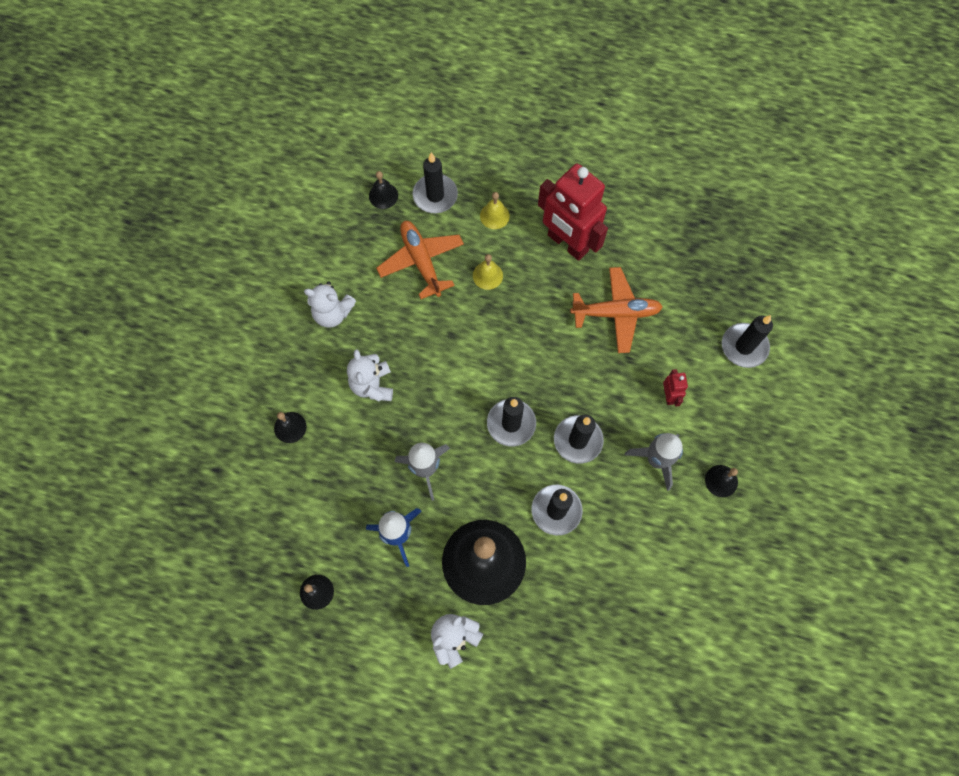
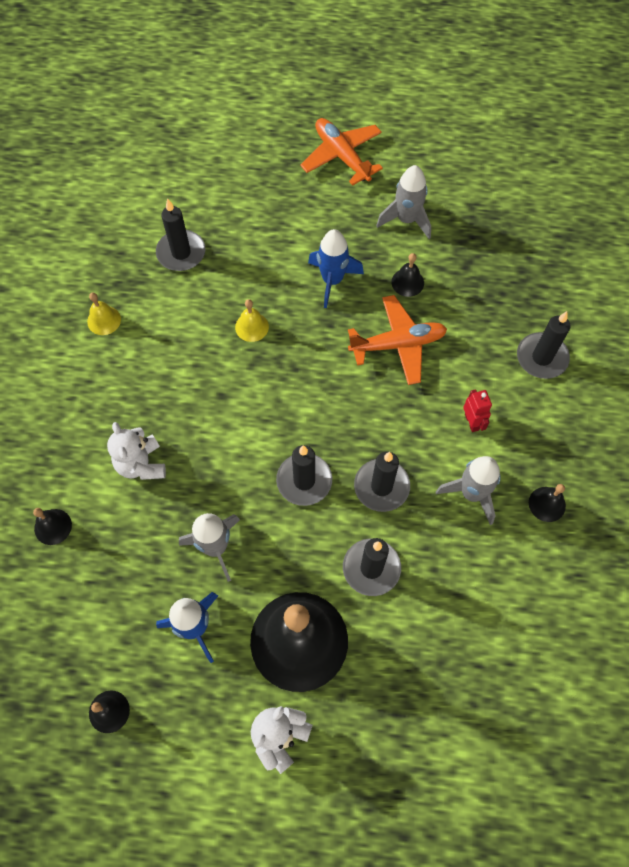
camera: 10 degrees left, 5 degrees down
white teddy bear [304,281,356,328] -> none
black bell [369,171,398,209] -> black bell moved to [391,253,424,297]
orange plane [376,221,464,299] -> orange plane moved to [300,118,383,186]
yellow bell [480,192,510,229] -> yellow bell moved to [87,293,121,335]
red robot [538,164,608,261] -> blue rocket [308,229,364,308]
none -> grey rocket [376,165,431,239]

